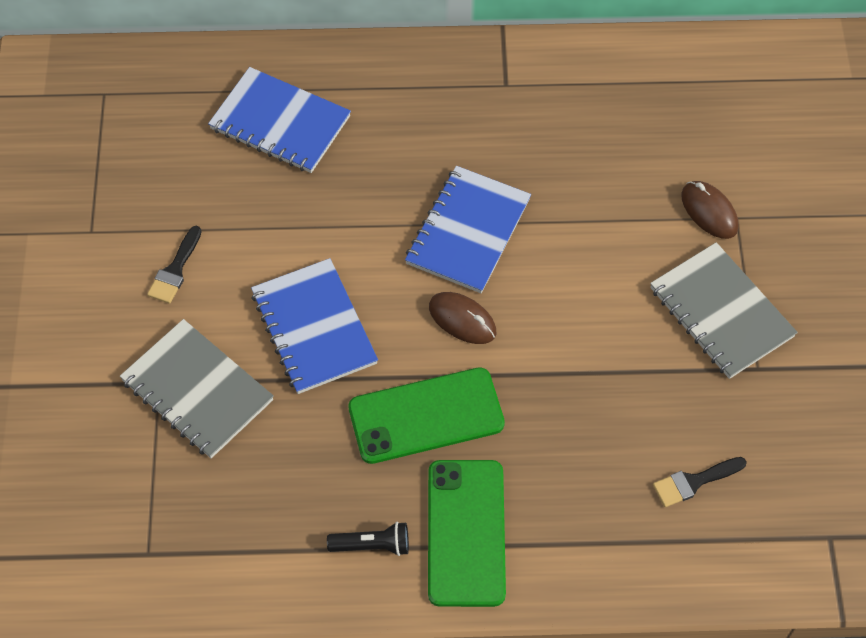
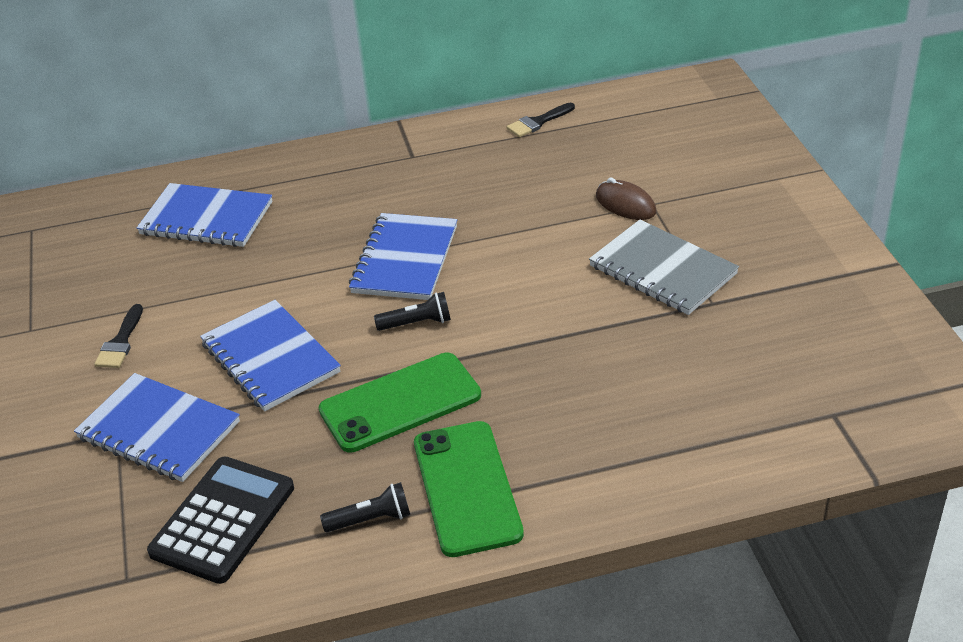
camera: 10 degrees left, 20 degrees down
grey notebook [120,319,274,458] -> blue notebook [74,373,240,482]
brown mouse [429,292,496,344] -> black flashlight [374,292,451,331]
black brush [653,457,747,507] -> black brush moved to [507,103,575,137]
none -> black calculator [147,457,294,584]

